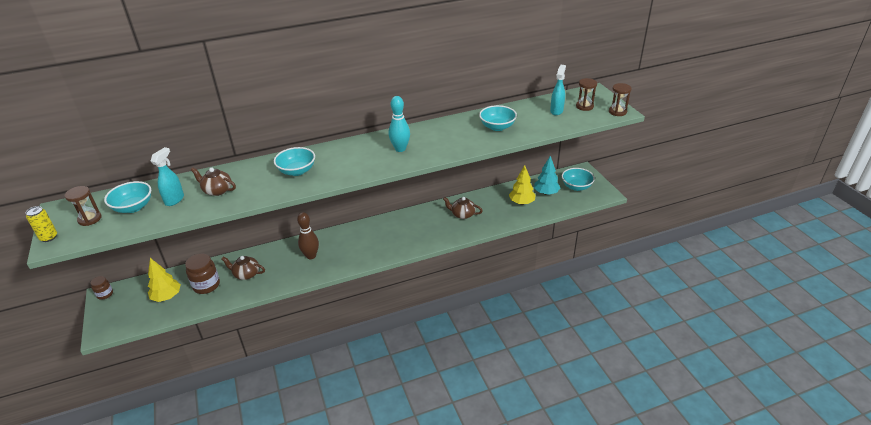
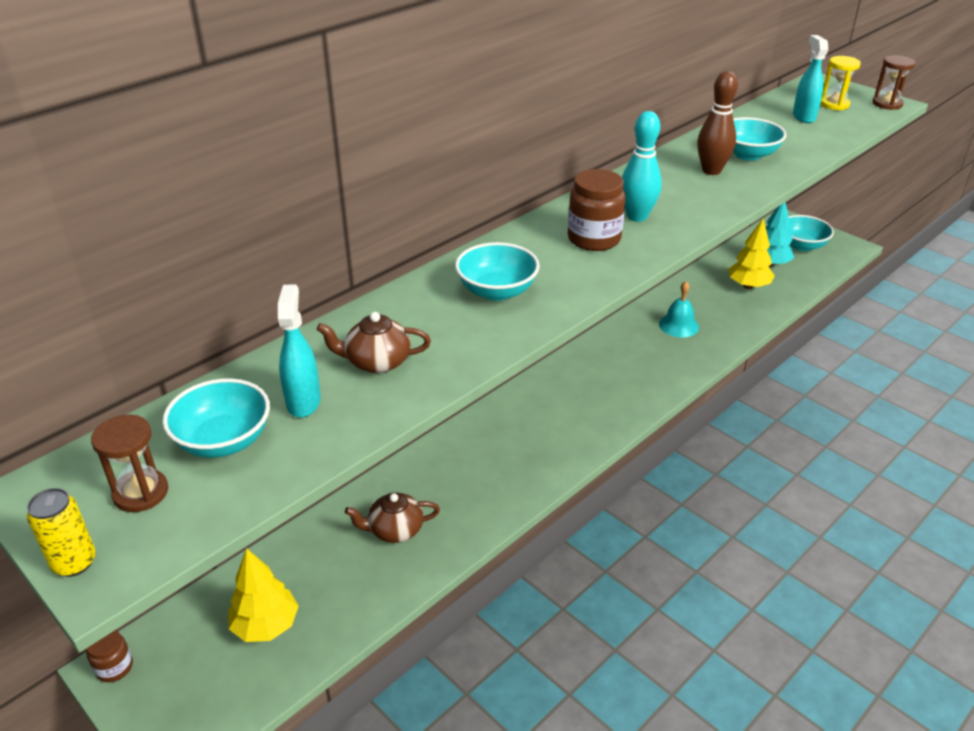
camera: 25 degrees left, 0 degrees up
brown jar [185,254,220,294] -> brown jar moved to [568,169,626,251]
brown bowling pin [297,212,319,259] -> brown bowling pin moved to [697,71,738,175]
brown teapot [443,197,483,219] -> turquoise bell [659,281,699,337]
brown hourglass [576,78,597,111] -> yellow hourglass [820,56,861,110]

